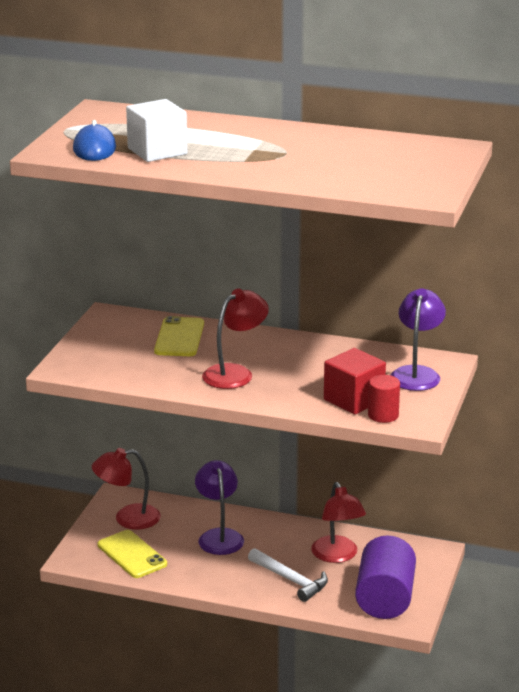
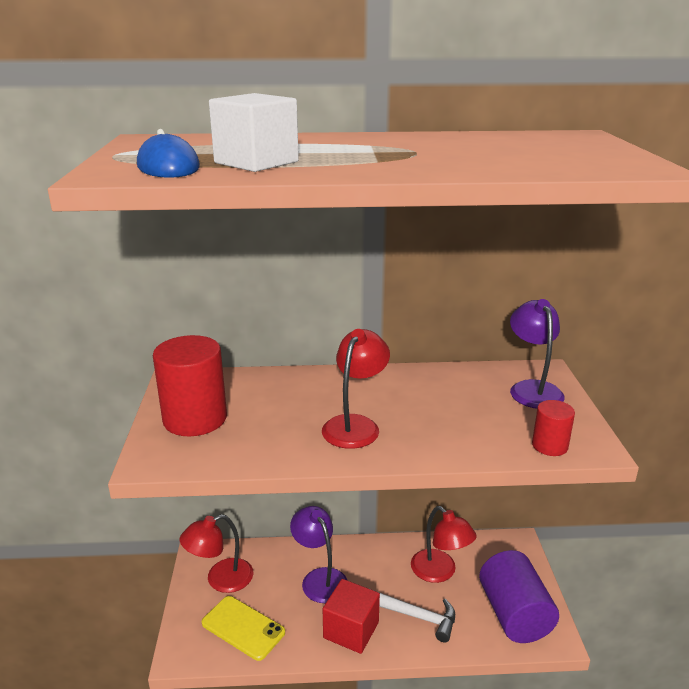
camera: 20 degrees left, 0 degrees up
yellow phone [154,316,204,356] -> none
red cube [324,348,386,414] -> red cube moved to [323,579,380,654]
none -> red cylinder [153,335,227,436]

